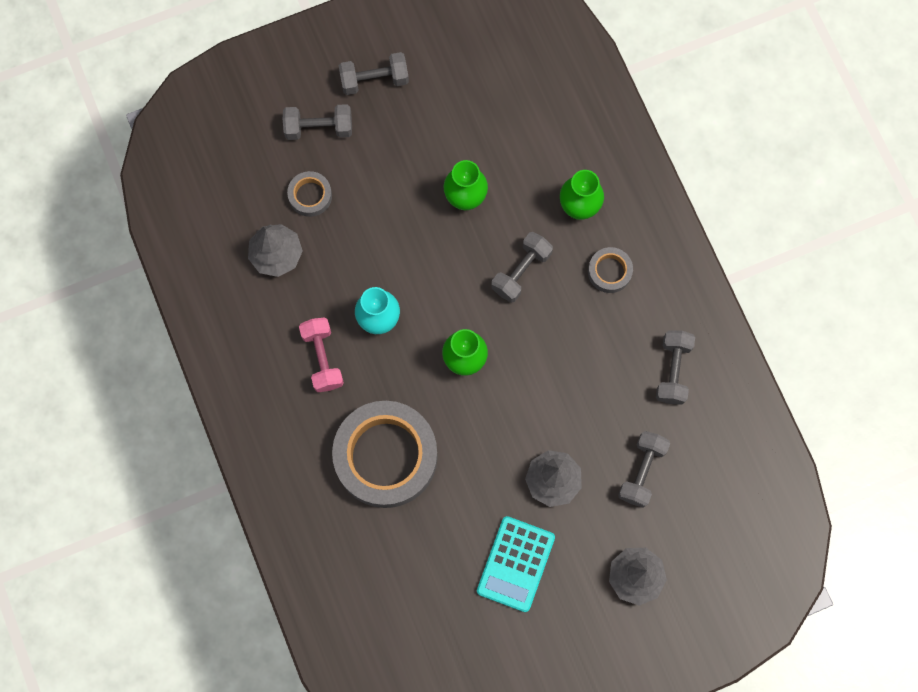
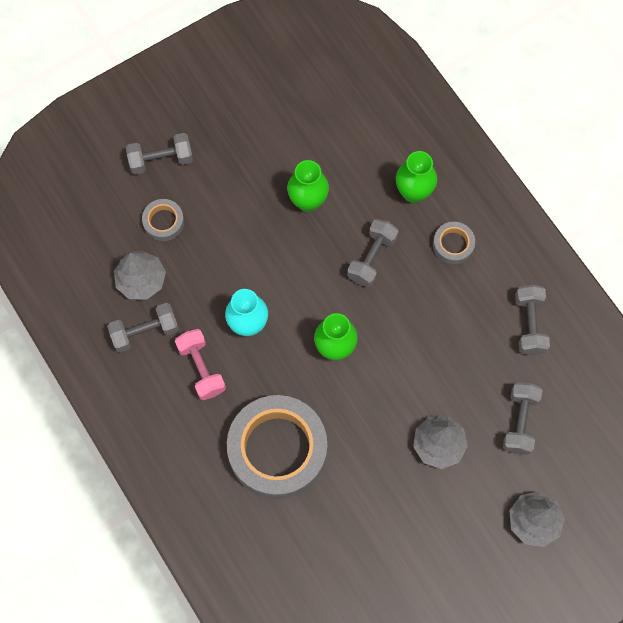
camera: 10 degrees left, 5 degrees down
grey dumbbell [339,52,409,95] -> grey dumbbell moved to [107,303,179,353]
turquoise calculator [477,516,555,612] -> none

